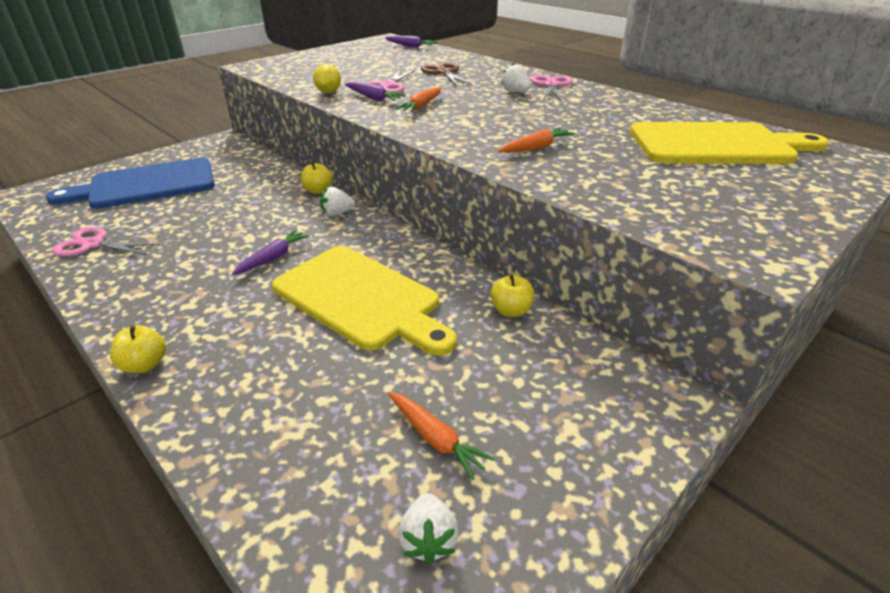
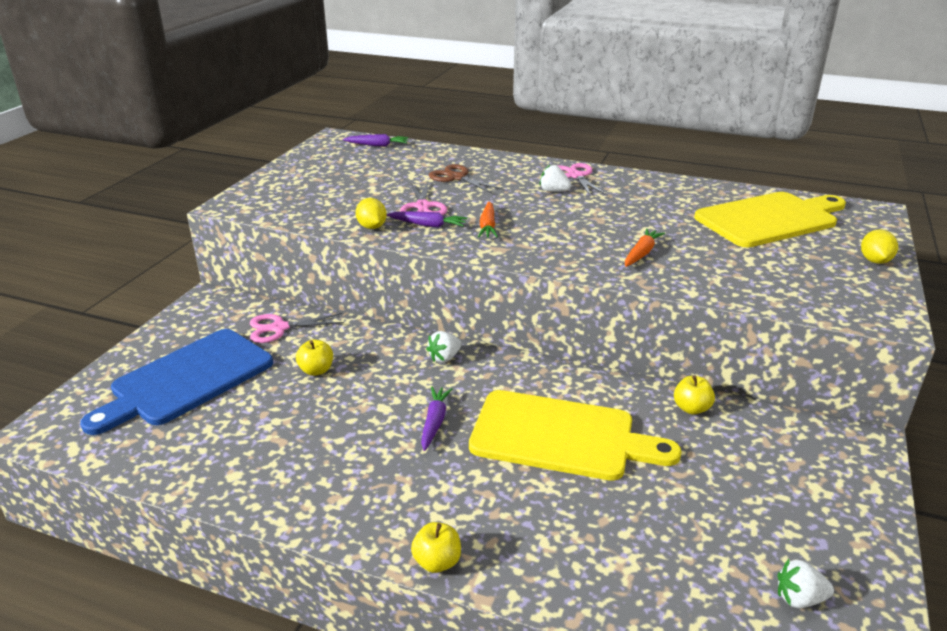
camera: 25 degrees left, 5 degrees down
pink scissors [52,227,160,256] -> pink scissors moved to [250,313,344,343]
yellow apple [301,162,333,194] -> yellow apple moved to [296,340,333,376]
orange carrot [388,392,495,480] -> none
white strawberry [398,493,459,564] -> white strawberry turned 120 degrees clockwise [777,559,834,608]
none -> yellow lemon [861,229,898,264]

